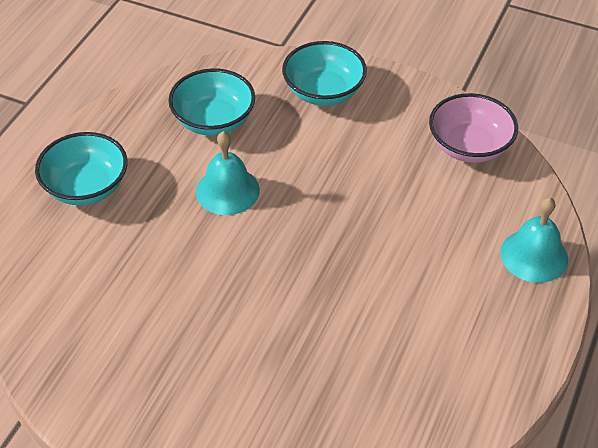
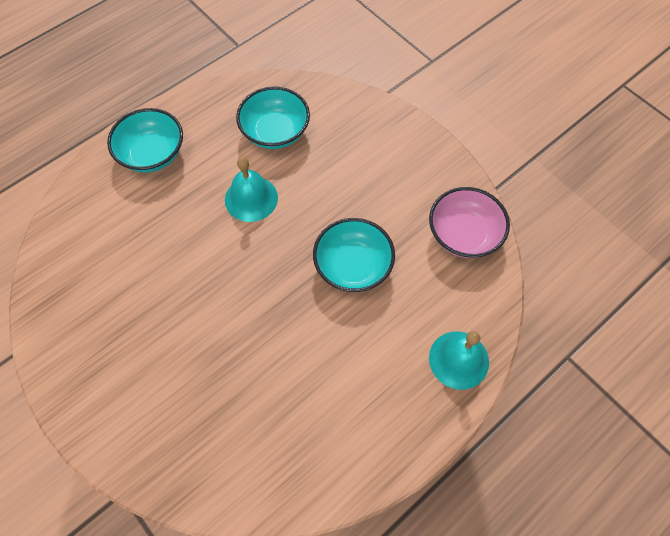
camera: 25 degrees right, 15 degrees up
turquoise bowl [282,41,367,106] -> turquoise bowl moved to [313,218,395,292]

